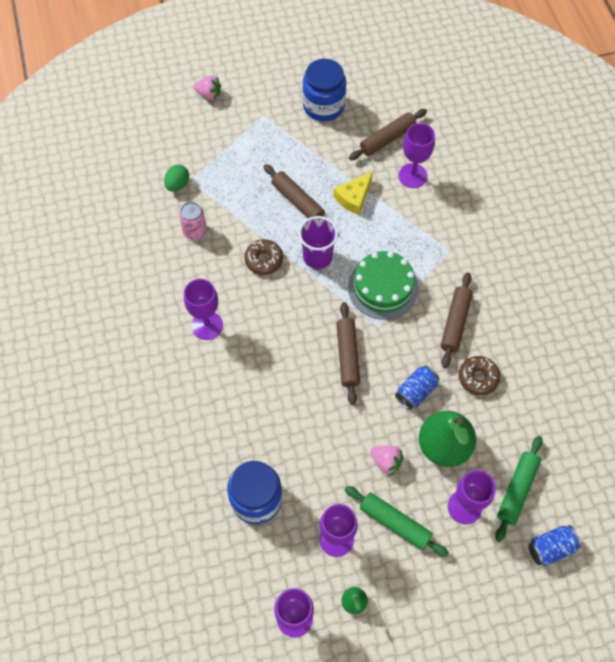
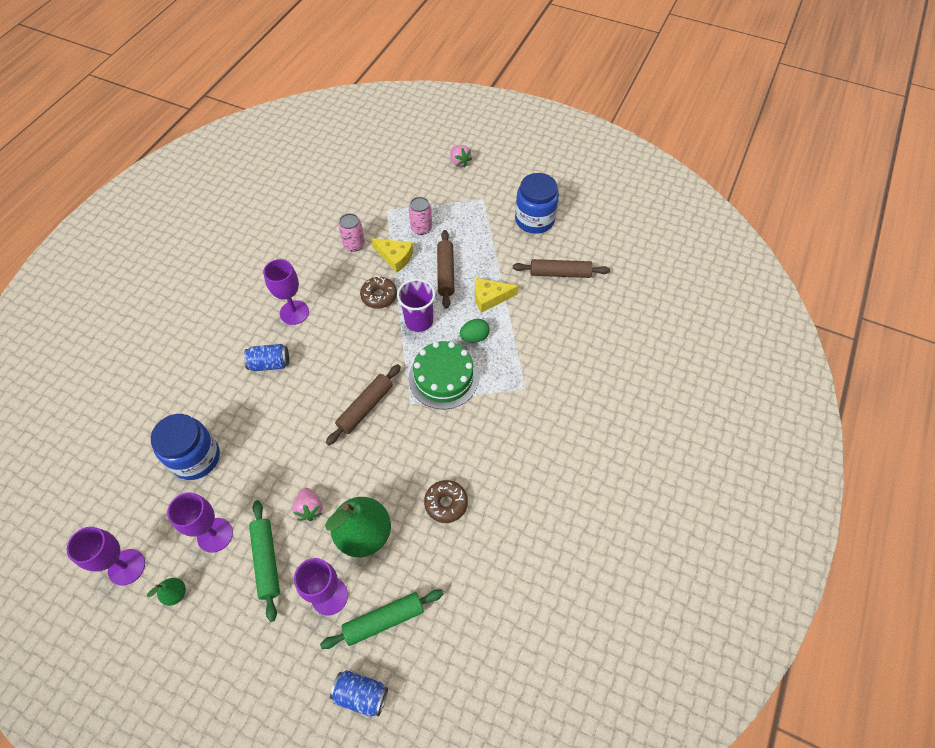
camera: 40 degrees right, 5 degrees down
green egg [164,165,189,191] -> green egg moved to [459,319,490,343]
blue can [395,365,439,410] -> blue can moved to [244,344,289,371]
purple goblet [399,123,435,188] -> none
brown rolling pin [441,272,473,368] -> none
none -> yellow cheese [371,238,413,273]
none -> pink can [409,197,432,235]

